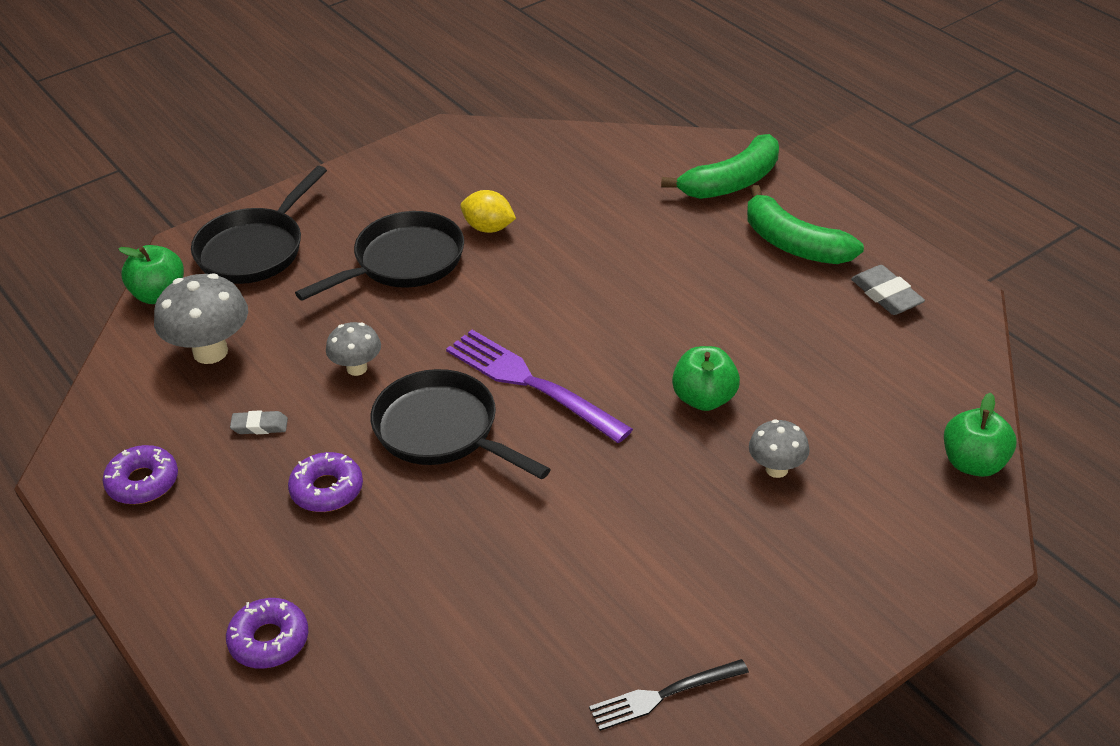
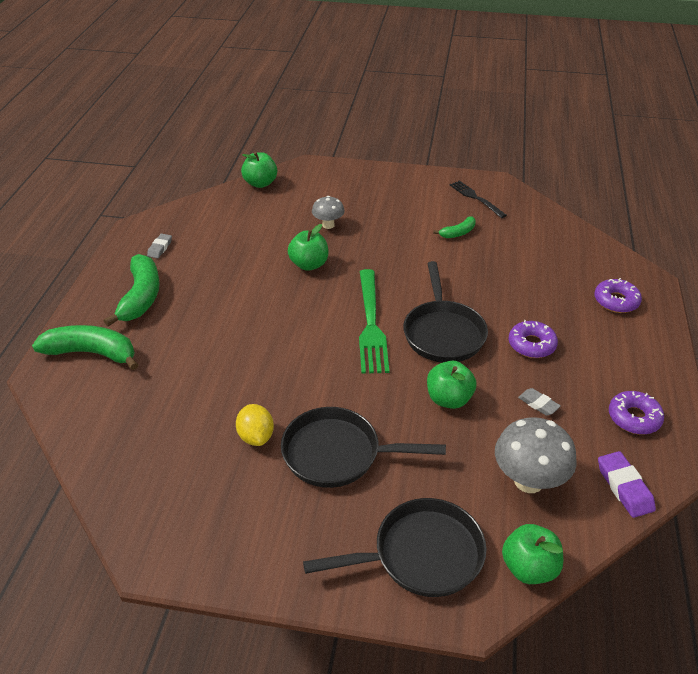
camera: 135 degrees left, 0 degrees up
grey mushroom [326,322,381,376] -> green apple [427,361,476,409]
purple fork [446,330,633,443] -> green fork [359,269,389,374]
black fork [589,659,749,731] -> black fork turned 150 degrees counterclockwise [450,180,507,218]
grey eraser [851,265,925,315] -> grey eraser [147,234,172,258], size x0.65
none -> green banana [433,216,476,238]
none -> purple eraser [598,451,656,518]

